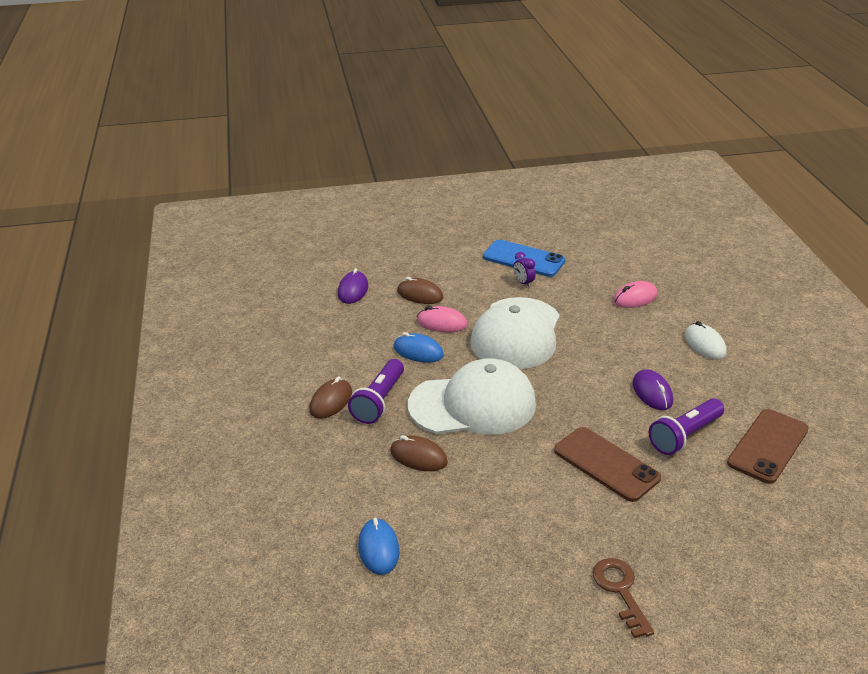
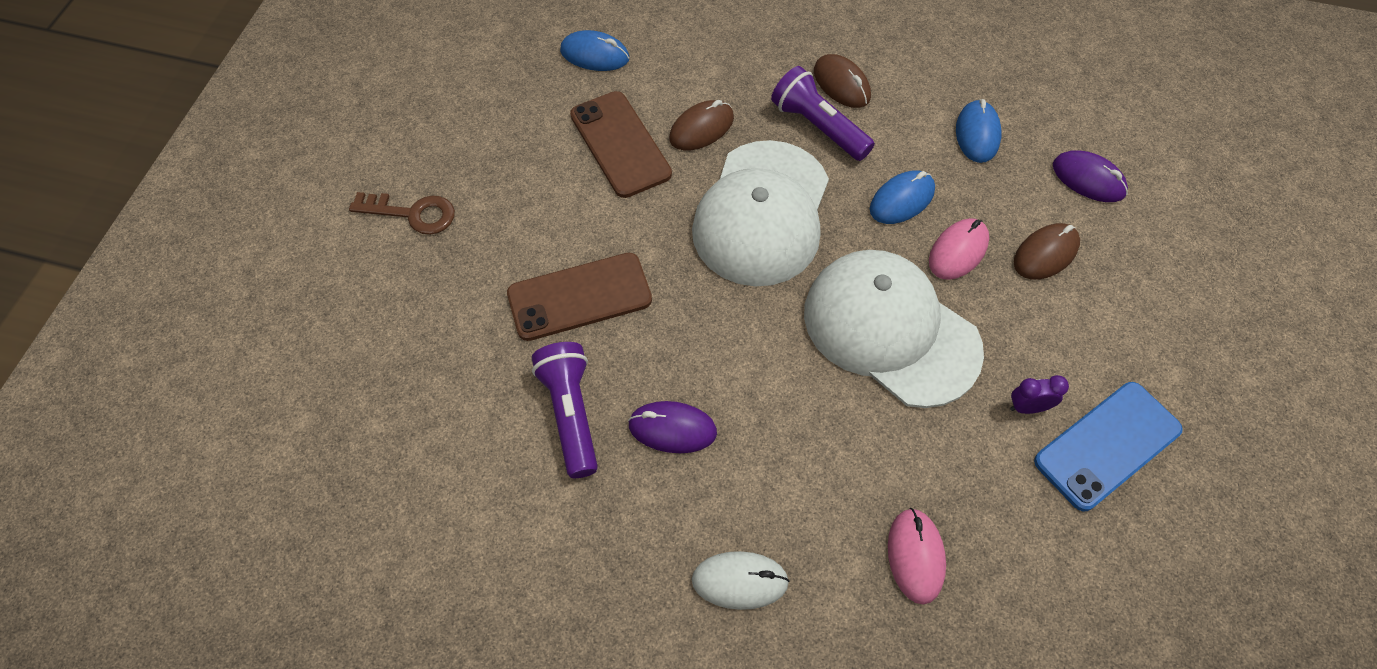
camera: 115 degrees right, 25 degrees up
brown phone [727,409,808,484] -> brown phone moved to [570,91,672,198]
none -> blue mouse [956,99,1002,163]

